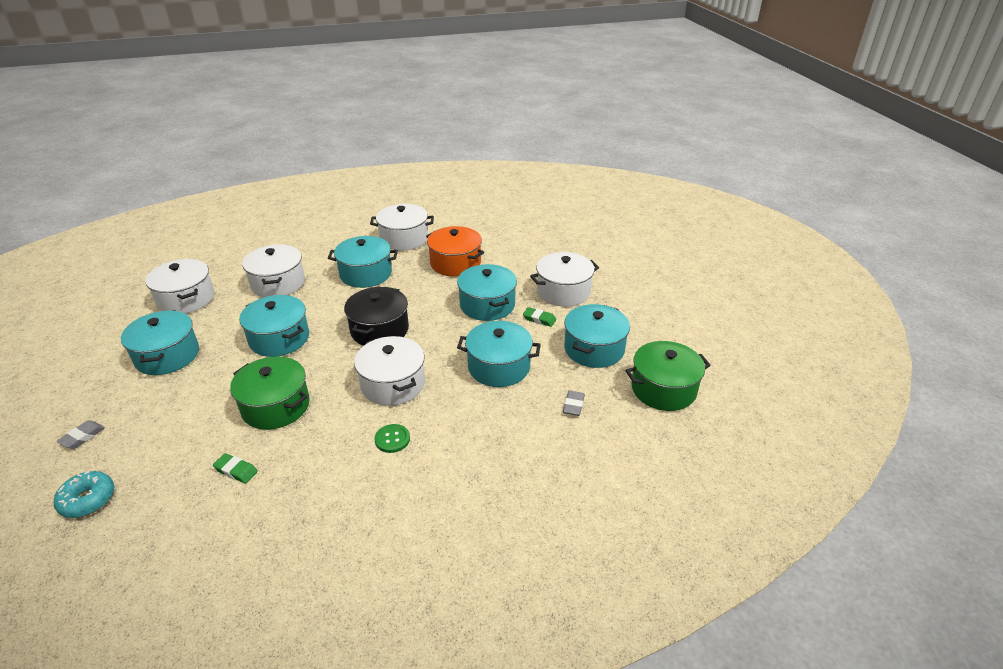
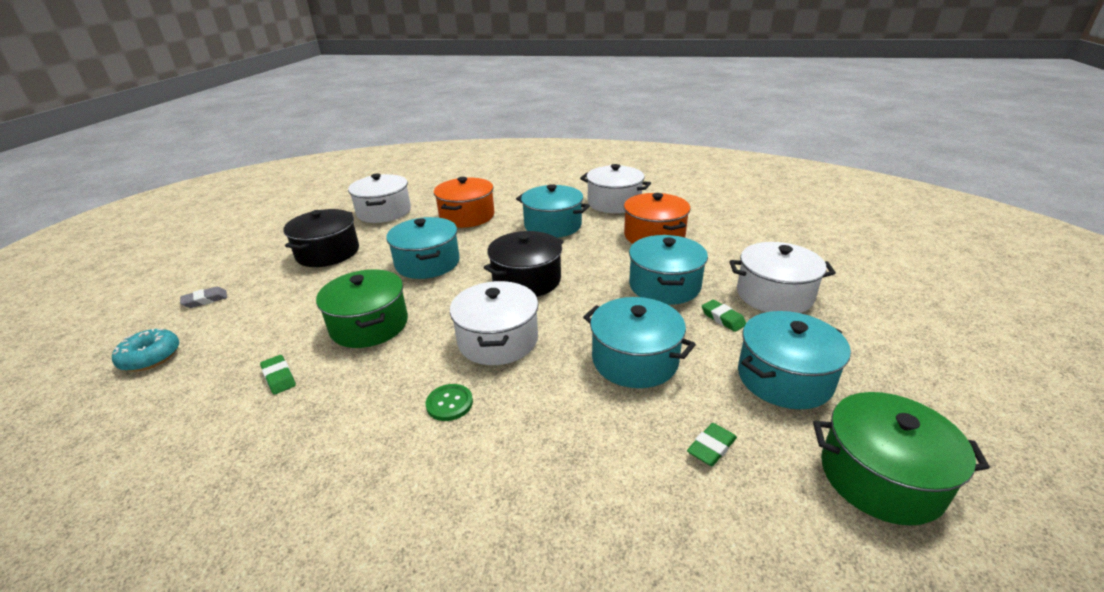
camera: 30 degrees right, 5 degrees down
turquoise pot [121,310,199,375] -> black pot [283,209,359,267]
white pot [242,244,305,297] -> orange pot [434,177,494,228]
grey eraser [563,391,585,416] -> green eraser [687,423,737,466]

